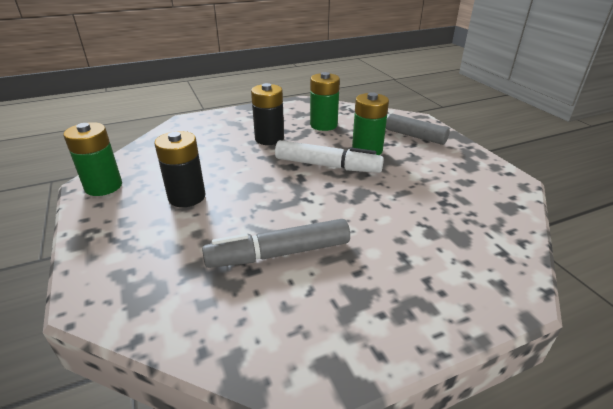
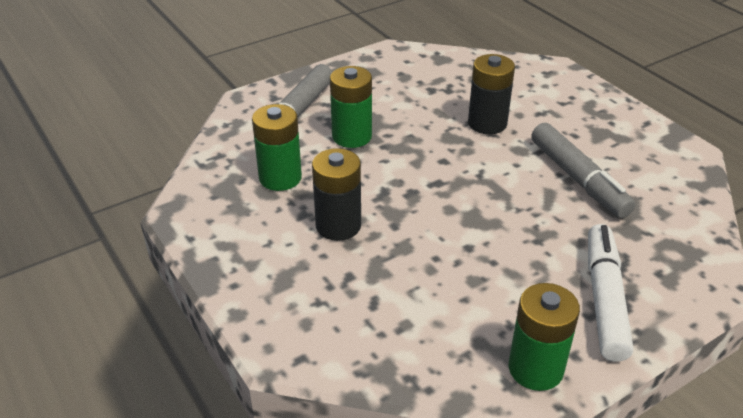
camera: 100 degrees left, 5 degrees up
black battery [155,131,206,207] -> black battery moved to [468,54,515,134]
white marker [275,140,384,173] -> white marker moved to [588,224,633,362]

